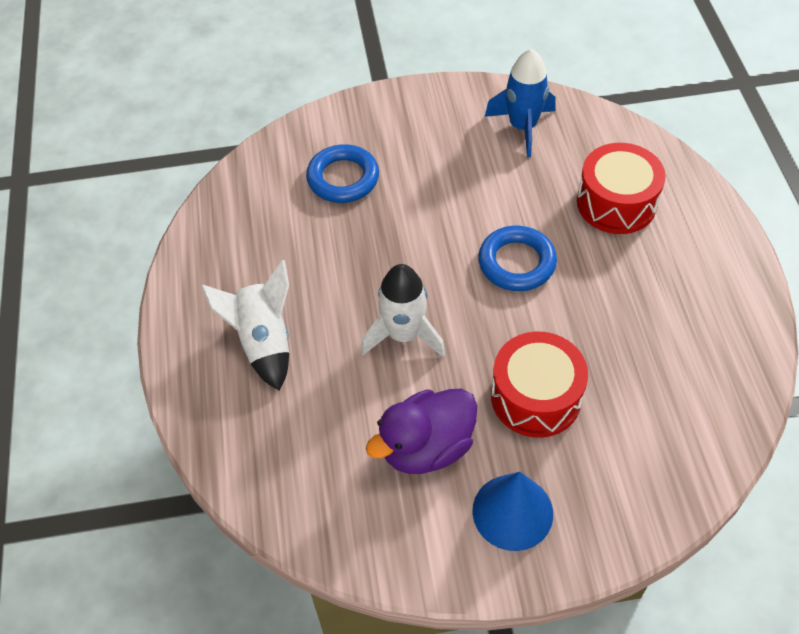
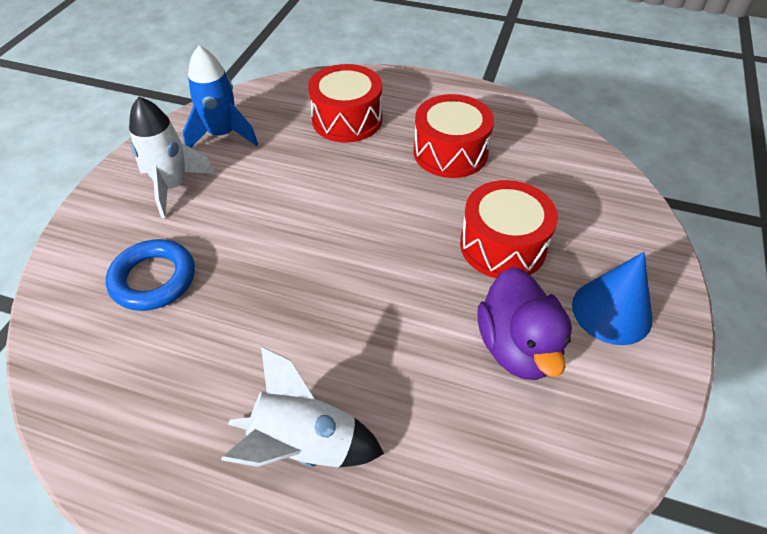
camera: 65 degrees left, 5 degrees down
white rocket [361,264,445,358] -> white rocket moved to [129,97,215,218]
blue ring [478,226,557,291] -> none
none -> red drum [413,94,494,178]

